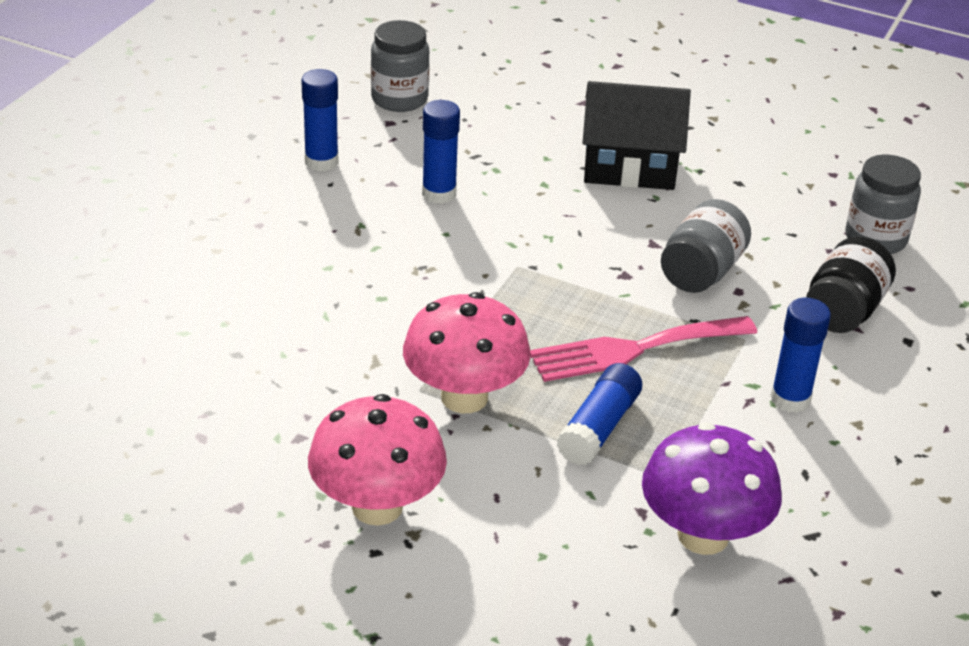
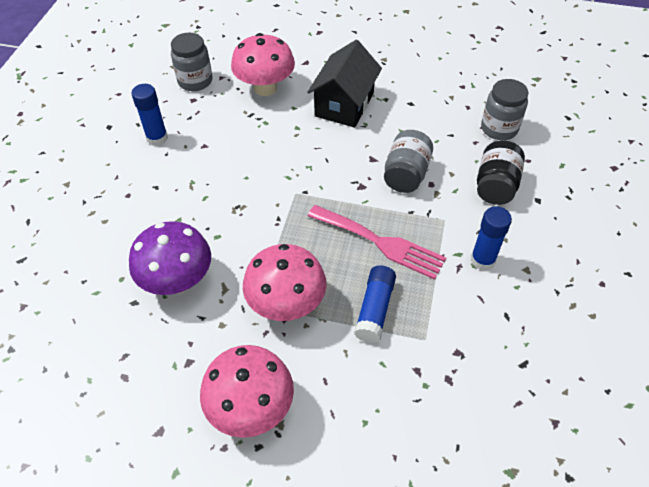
camera: 10 degrees left, 15 degrees up
blue glue stick [422,100,460,204] -> none
pink fork [530,316,757,382] -> pink fork turned 120 degrees counterclockwise [308,205,446,280]
black house [582,81,691,190] -> black house turned 60 degrees counterclockwise [307,40,382,128]
purple mushroom [642,422,782,555] -> purple mushroom moved to [129,221,211,295]
none -> pink mushroom [231,33,295,96]

